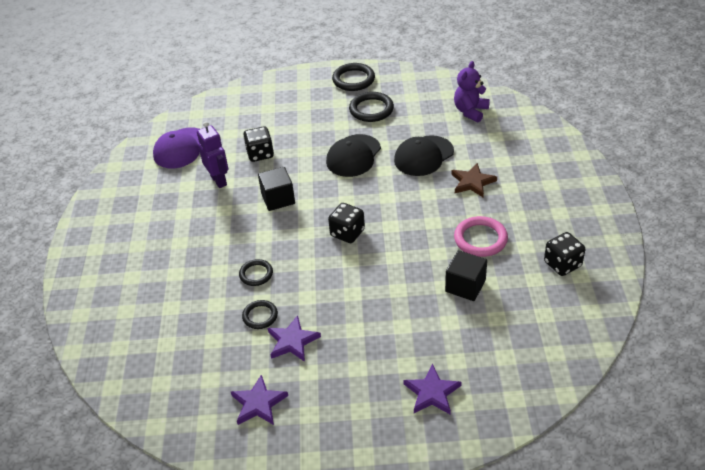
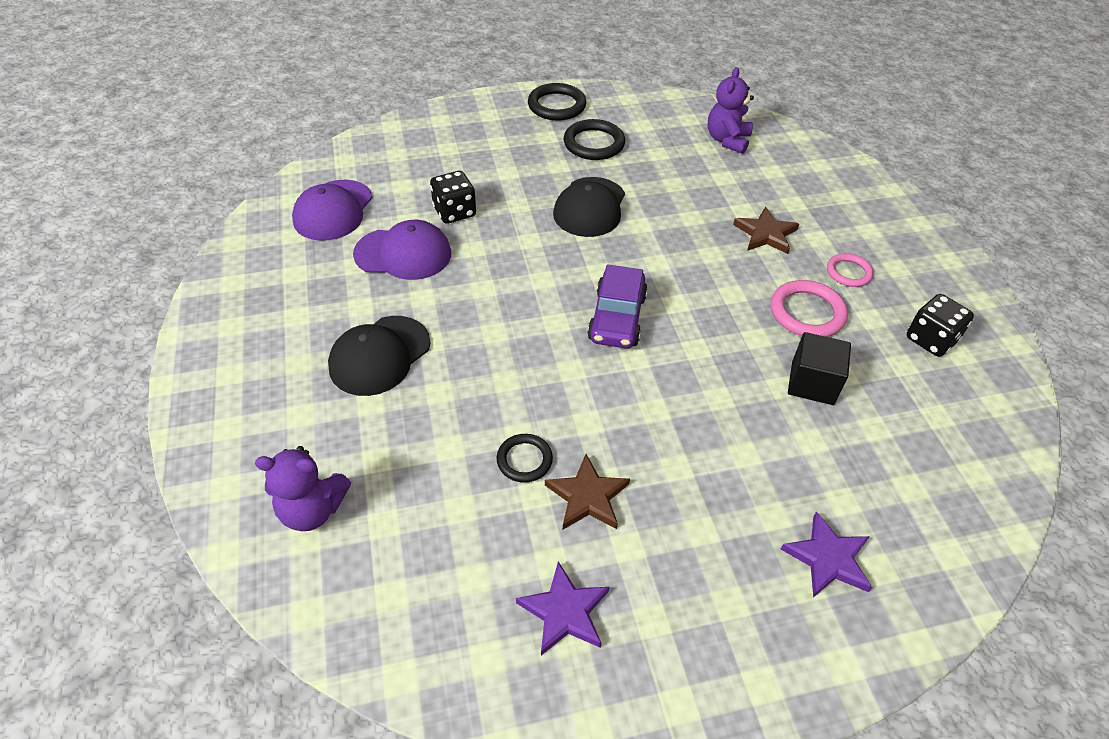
camera: 15 degrees left, 5 degrees up
purple robot [197,121,228,188] -> purple cap [353,220,451,280]
black ring [239,259,273,286] -> none
black cube [258,167,295,211] -> none
purple star [267,315,321,362] -> brown star [545,454,630,529]
black dice [328,203,365,243] -> purple car [587,264,648,348]
black cap [394,135,454,176] -> black cap moved to [328,316,431,396]
none -> purple teddy bear [255,446,351,531]
none -> pink ring [827,253,874,287]

